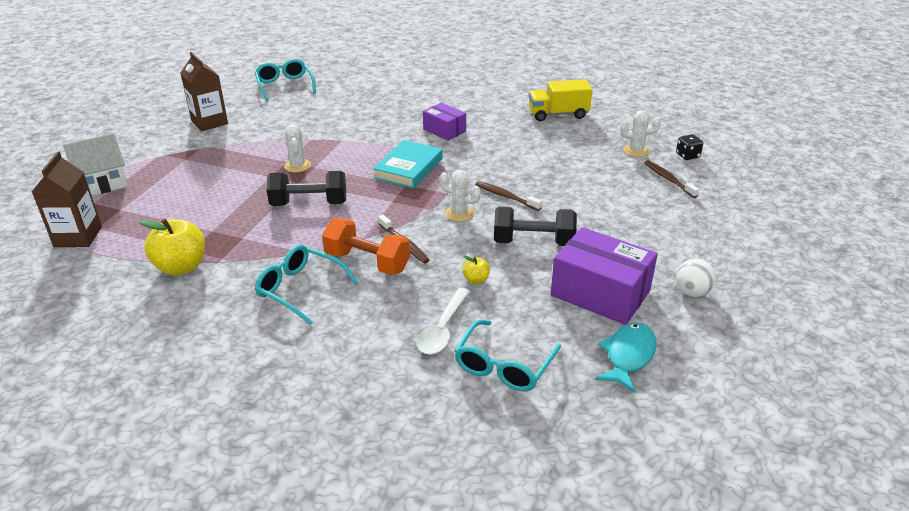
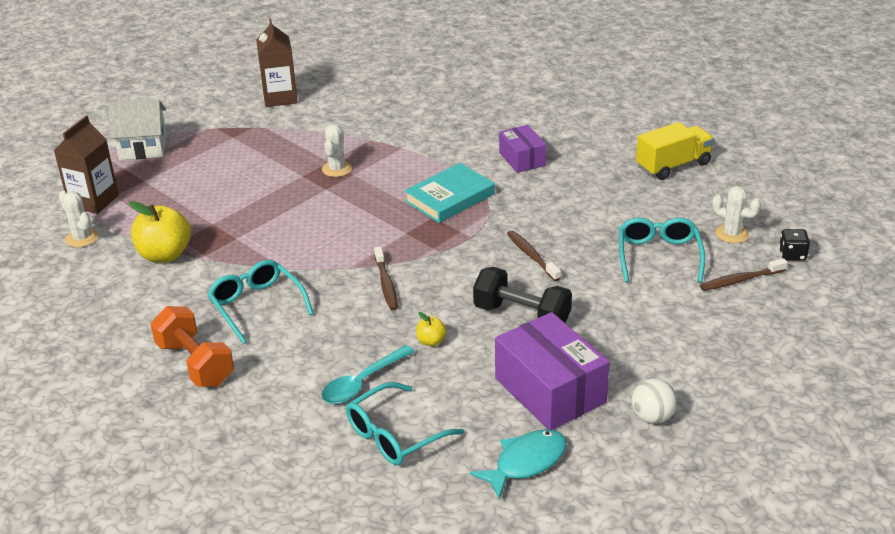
camera: 25 degrees right, 0 degrees up
turquoise glasses [255,59,316,102] -> turquoise glasses moved to [619,218,705,283]
black dumbbell [267,171,346,206] -> none
orange dumbbell [322,218,410,275] -> orange dumbbell moved to [151,306,234,387]
white spoon [417,288,470,354] -> turquoise spoon [321,345,415,404]
white cactus [440,170,481,222] -> white cactus moved to [59,190,98,247]
yellow truck [529,79,593,121] -> yellow truck turned 135 degrees clockwise [636,122,714,180]
brown toothbrush [644,160,700,198] -> brown toothbrush turned 105 degrees counterclockwise [700,258,787,291]

